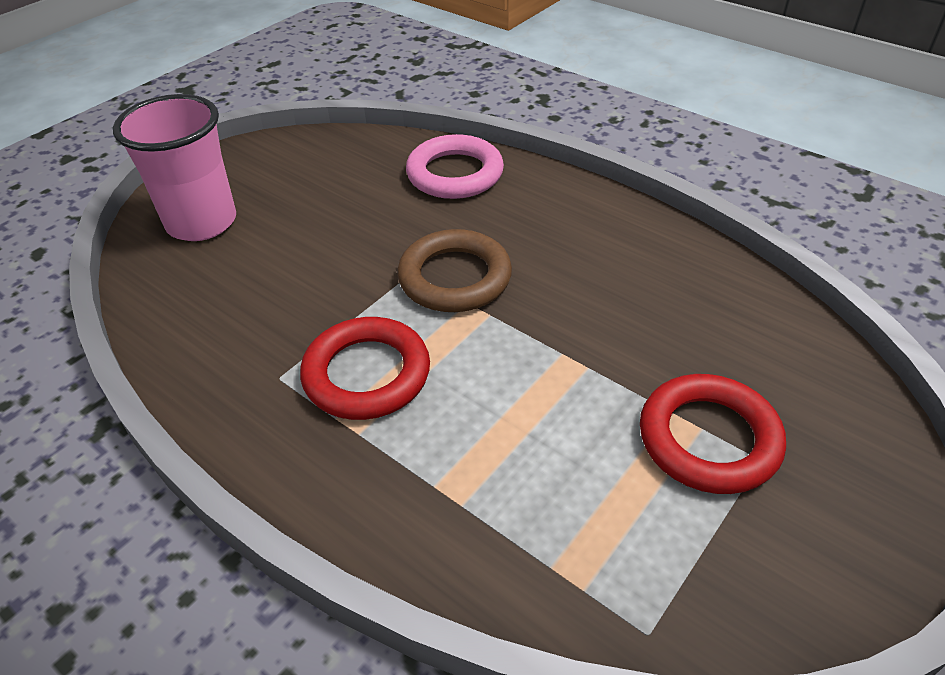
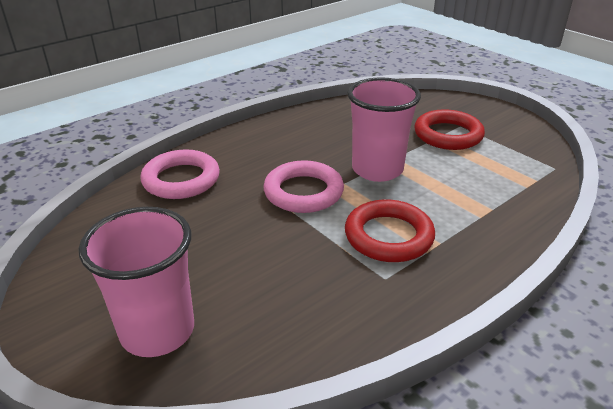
camera: 80 degrees left, 10 degrees down
brown ring [397,229,512,312] -> pink ring [263,160,344,213]
none -> pink cup [347,77,421,182]

